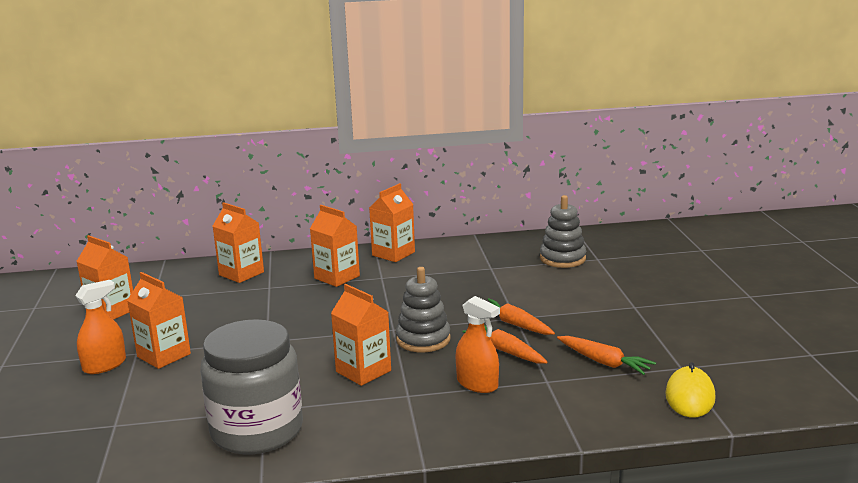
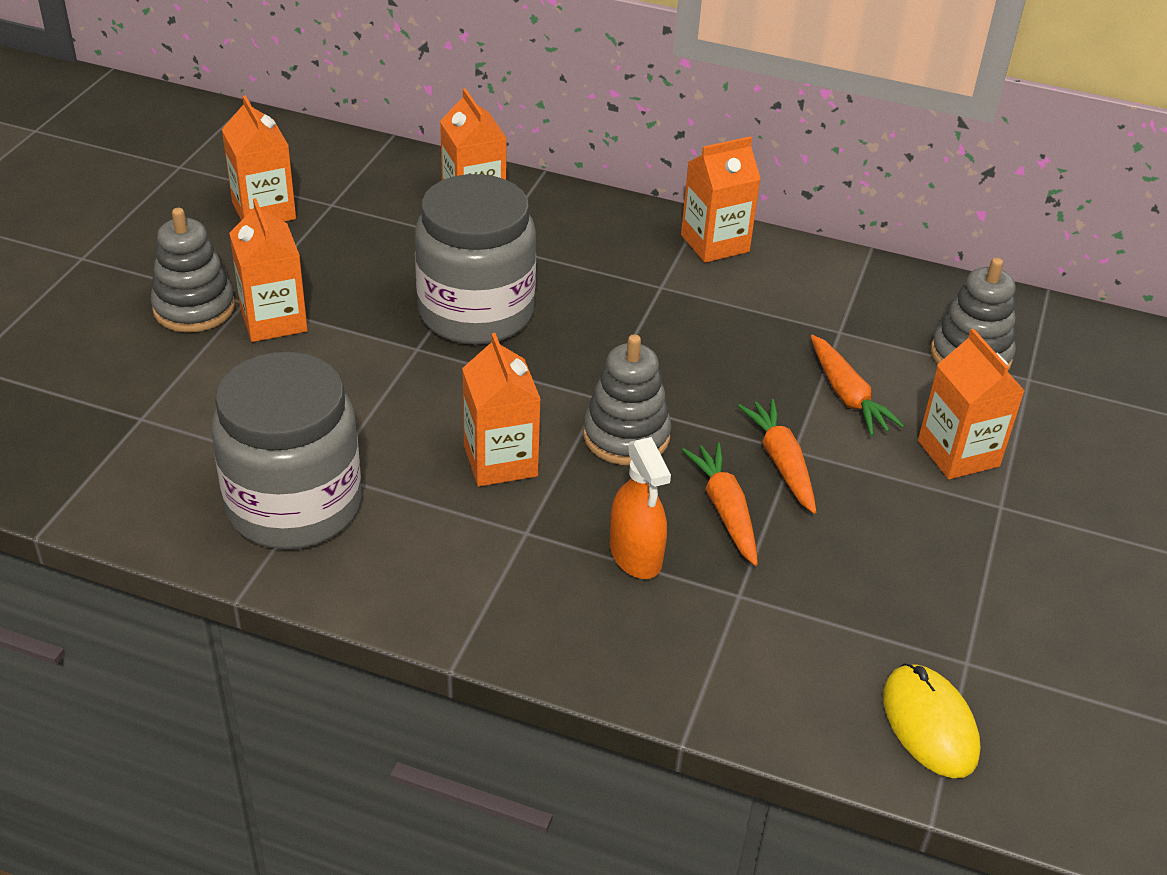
camera: 25 degrees right, 20 degrees up
orange spray bottle [75,280,126,374] -> grey stacking toy [150,208,235,333]
orange carton [310,205,360,287] -> orange carton moved to [918,329,1025,480]
orange carrot [557,336,656,375] -> orange carrot moved to [811,335,905,436]
yellow mouse [665,362,716,417] -> yellow mouse turned 60 degrees counterclockwise [883,663,981,778]
none -> grey jar [415,174,536,345]

